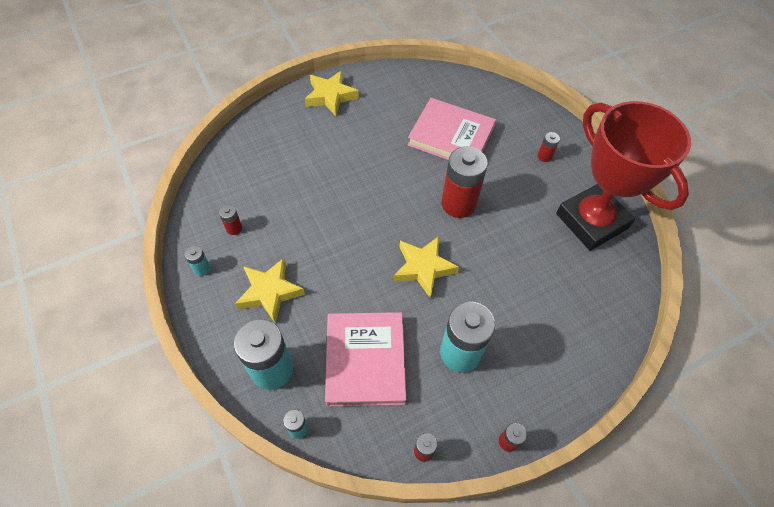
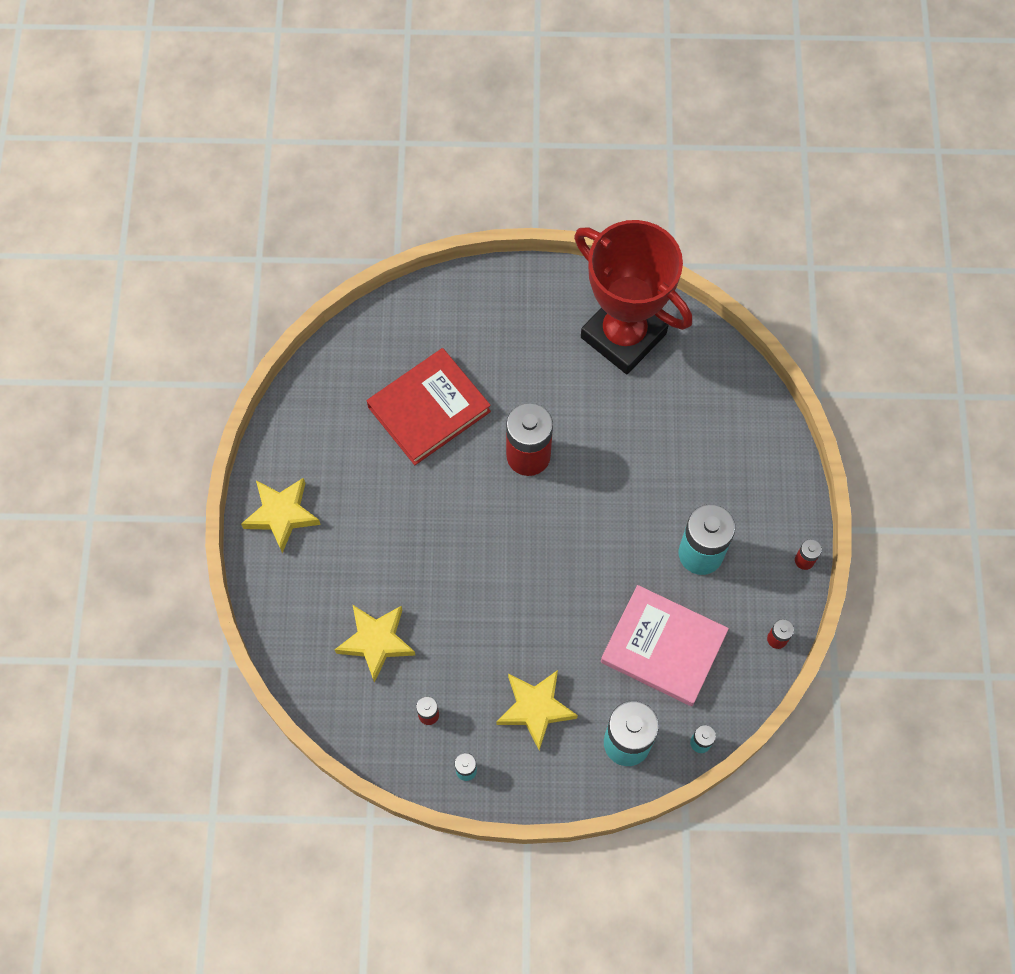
camera: 60 degrees left, 10 degrees up
yellow star [394,236,459,298] -> yellow star moved to [335,604,415,683]
pink book [407,98,496,160] -> red book [367,348,491,465]
red battery [538,132,560,162] -> none
red trophy [556,101,691,251] -> red trophy turned 45 degrees clockwise [574,220,692,374]

